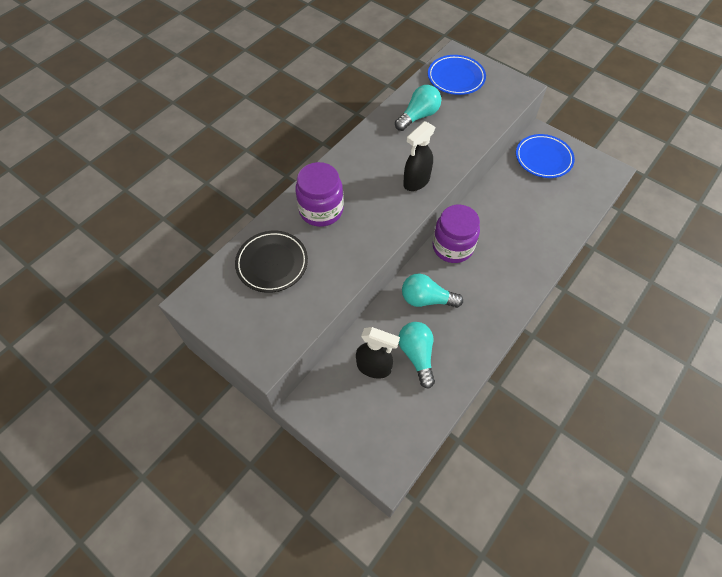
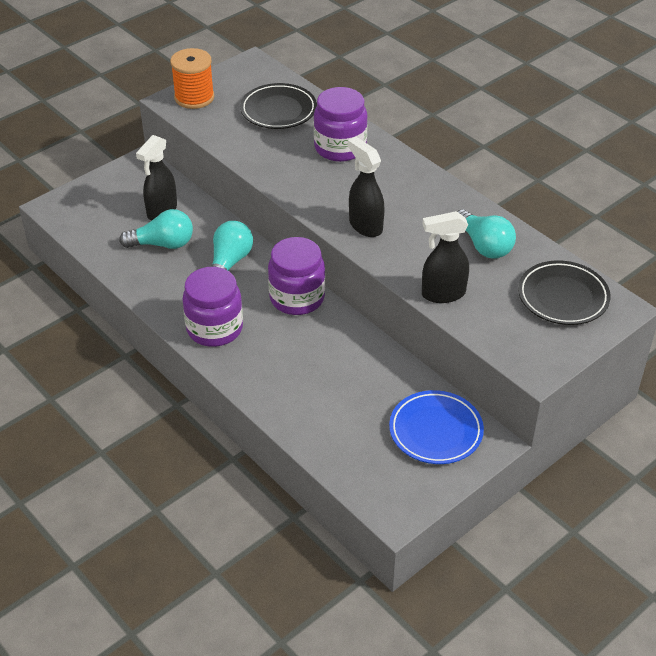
camera: 100 degrees right, 15 degrees down
blue plate [428,55,486,95] -> black plate [518,260,611,325]
none -> orange spool [170,48,214,109]
none -> purple jar [182,267,243,347]
none -> black spray bottle [422,211,469,303]

